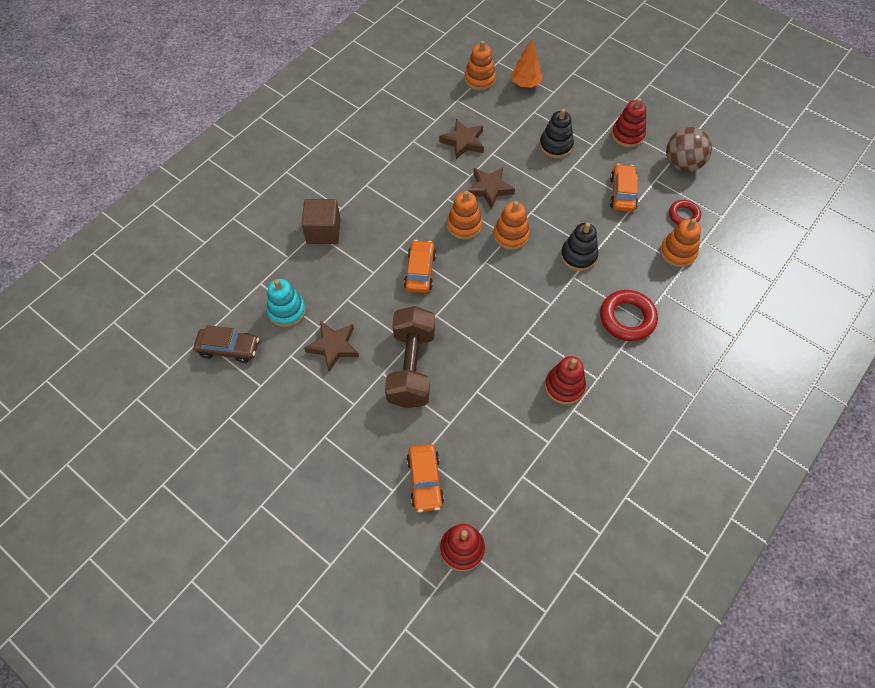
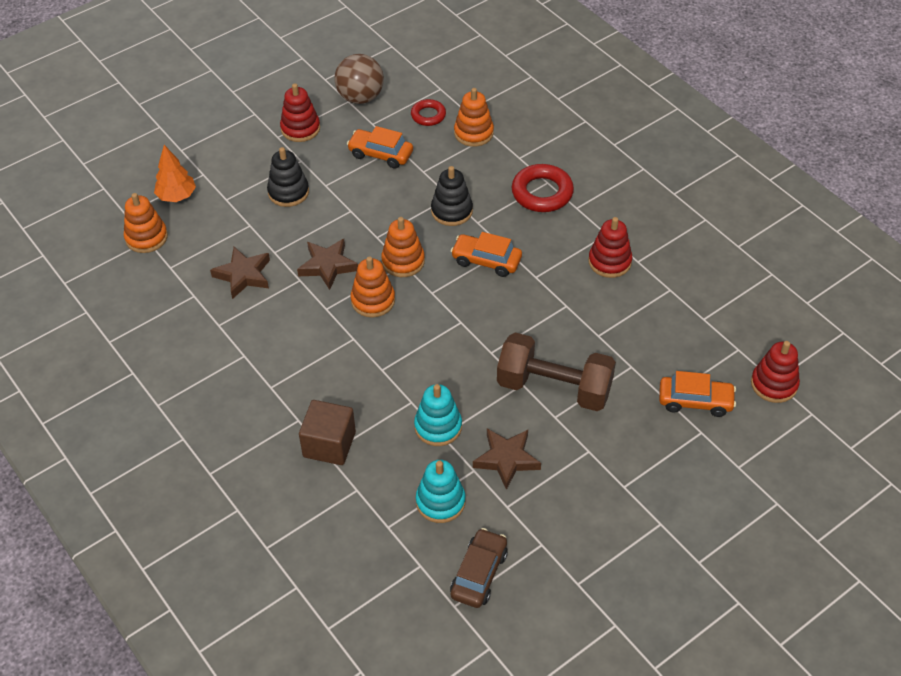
camera: 75 degrees left, 10 degrees down
orange car [404,240,436,293] -> orange car moved to [451,232,522,277]
none -> turquoise stacking toy [414,384,462,446]

